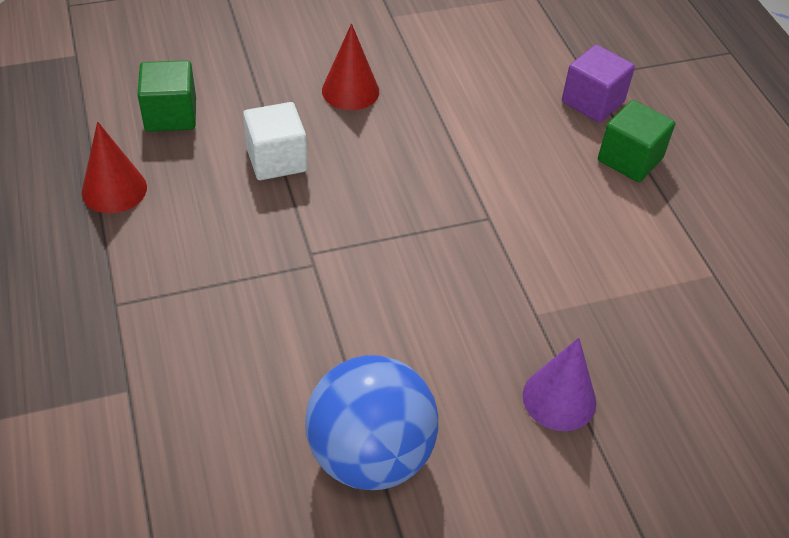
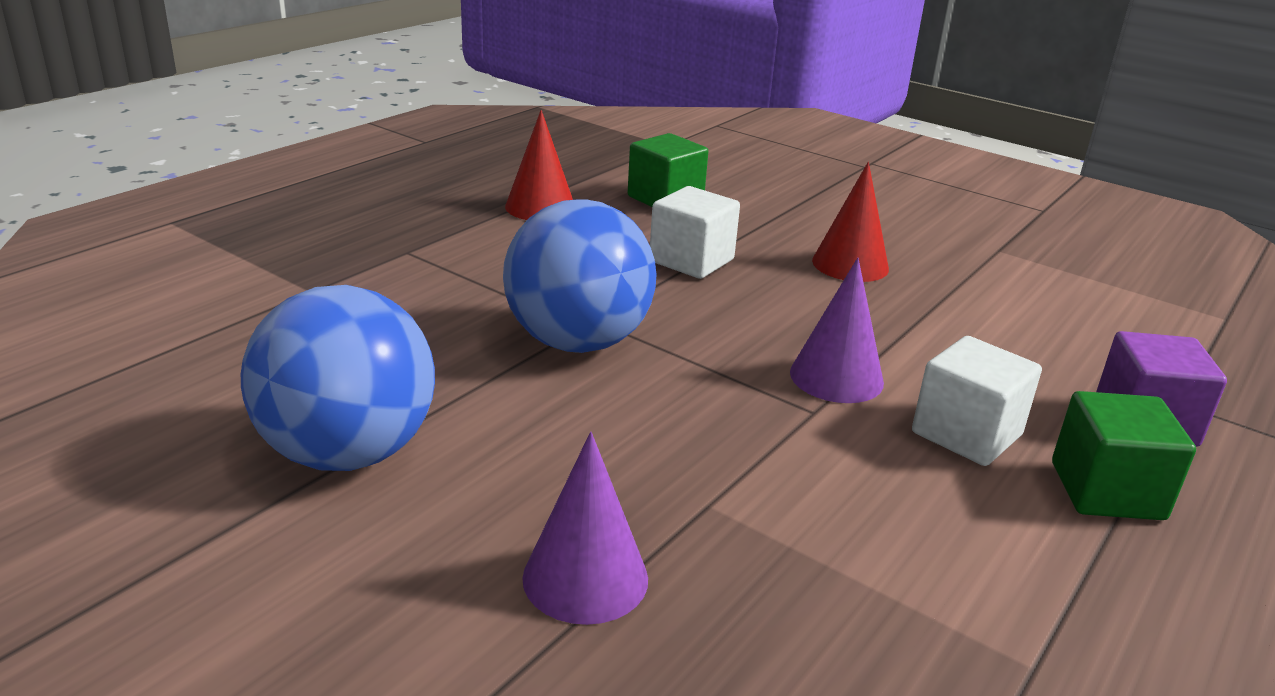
camera: 55 degrees right, 20 degrees down
none -> blue ball [503,199,657,353]
none -> purple cone [790,258,884,403]
none -> white cube [912,336,1042,466]

